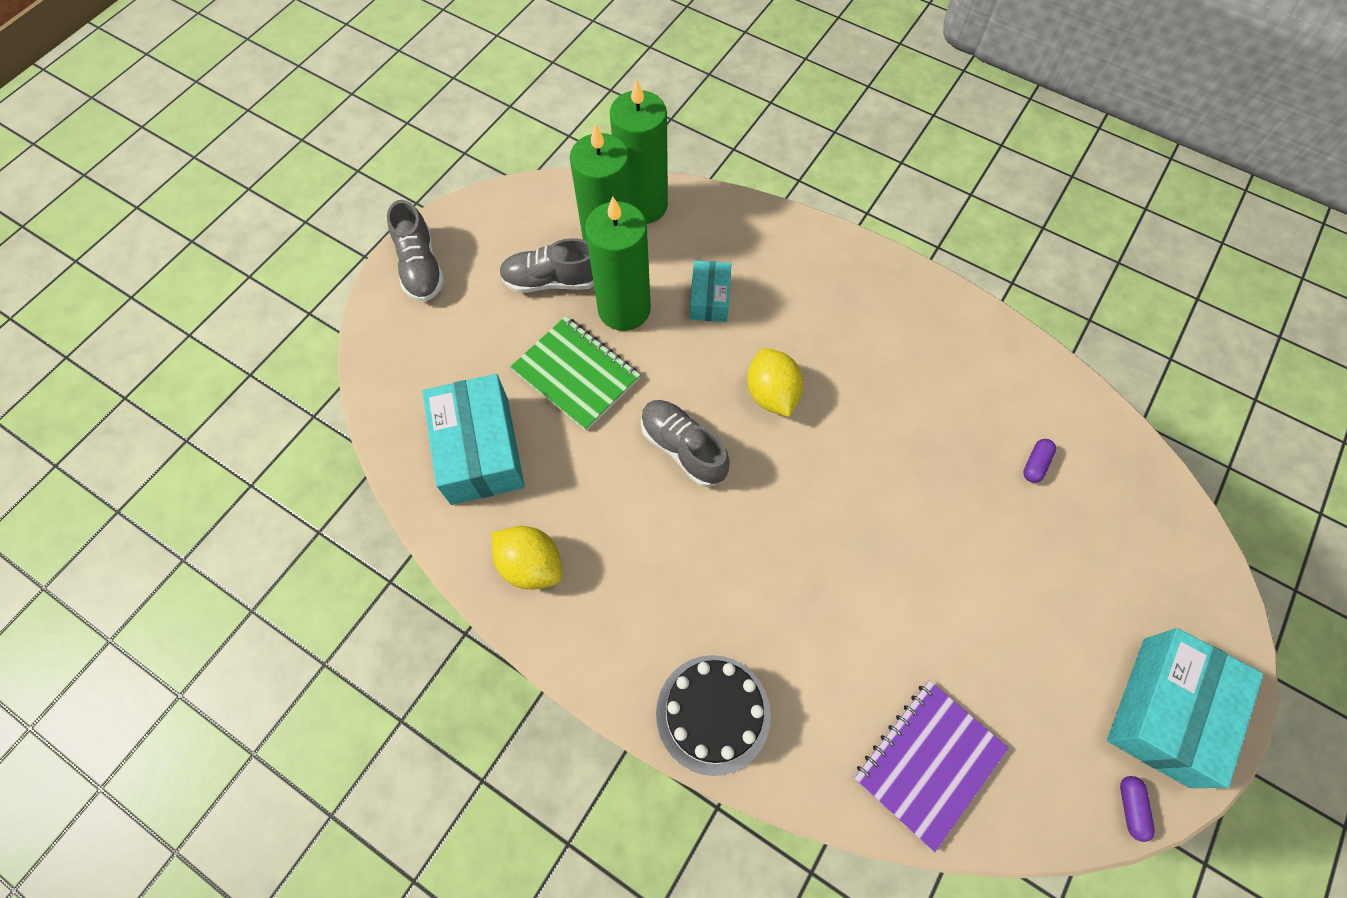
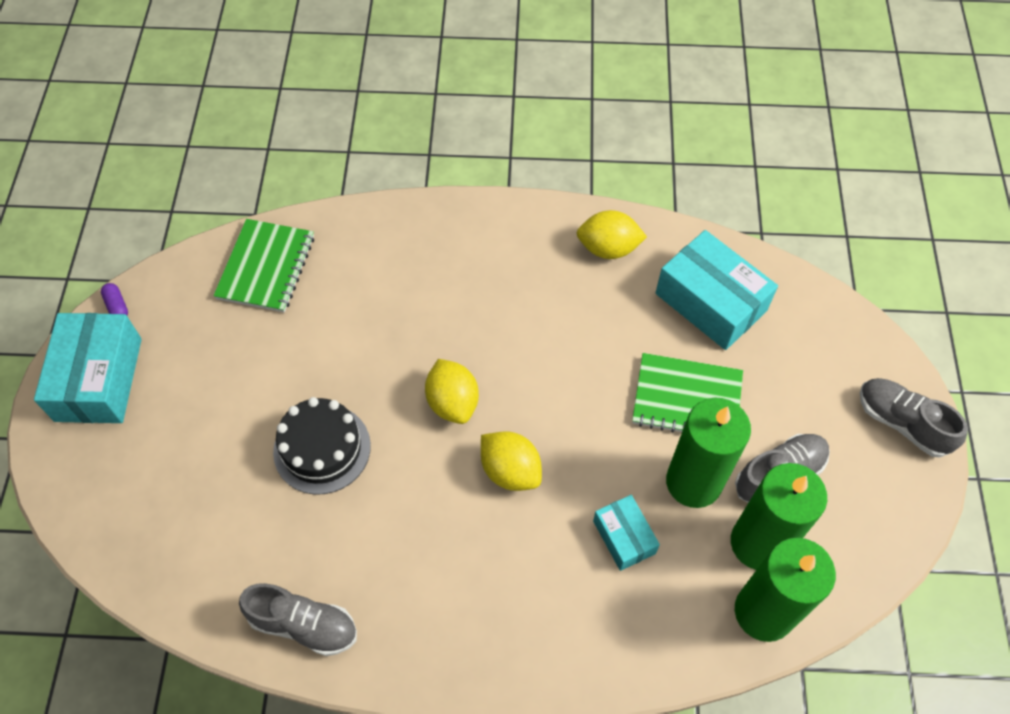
camera: 150 degrees right, 5 degrees down
grey shoe [641,400,730,487] -> grey shoe moved to [239,583,357,656]
black cake [656,655,771,776] -> black cake moved to [273,397,371,495]
purple notebook [854,680,1009,852] -> green notebook [213,219,314,312]
purple capsule [1023,439,1056,483] -> none
none -> yellow lemon [425,359,479,424]

